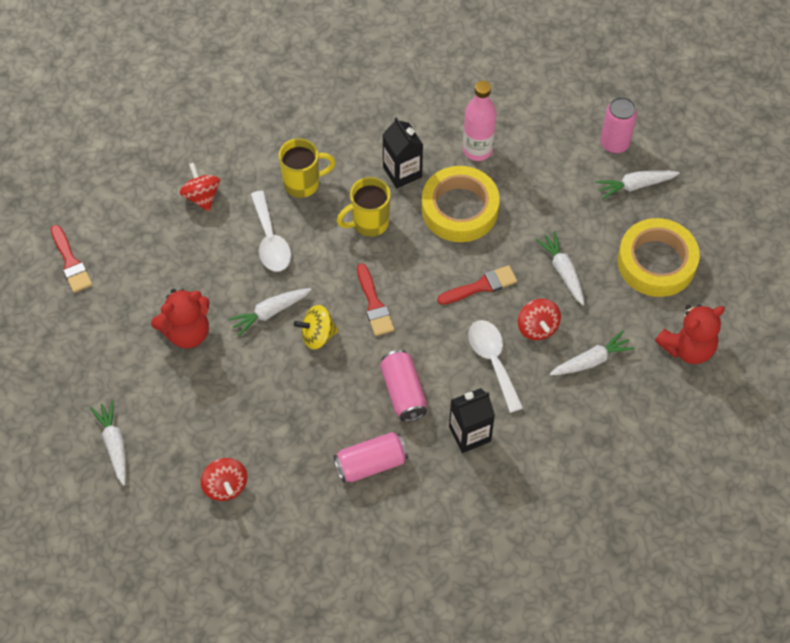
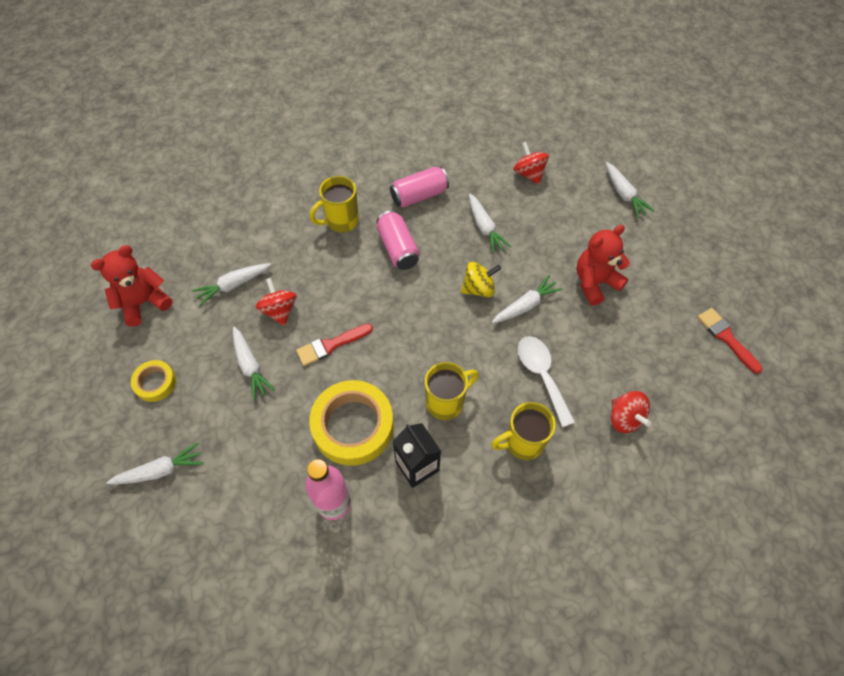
camera: 175 degrees right, 0 degrees up
red brush [357,264,394,336] -> none
black carton [449,388,495,453] -> yellow mug [310,176,359,233]
white spoon [469,320,523,413] -> none
pink can [600,97,637,154] -> none
yellow tape [617,218,700,297] -> yellow tape [131,360,176,402], size x0.52
none -> white carrot [469,193,511,253]

